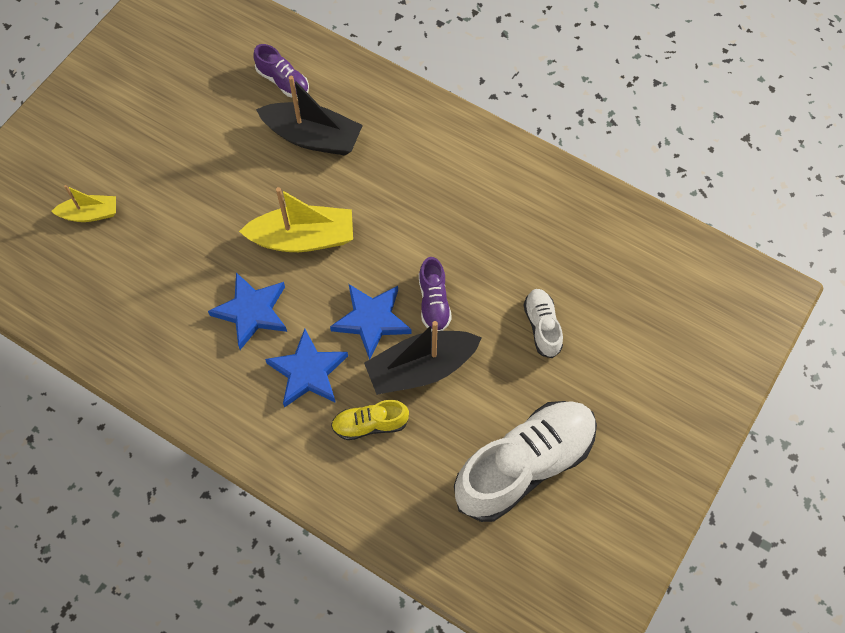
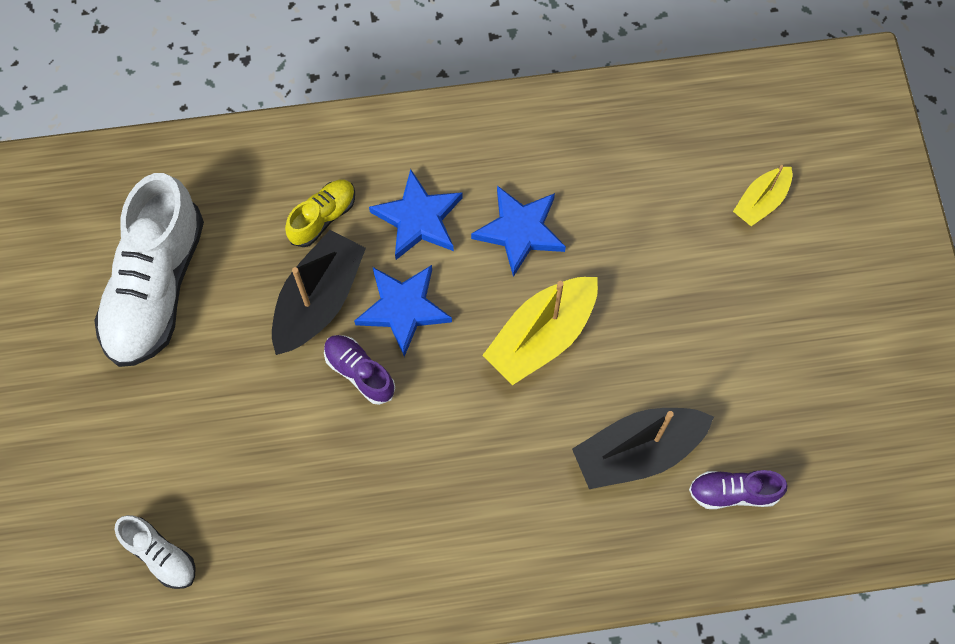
camera: 140 degrees right, 5 degrees up
white shoe [523,289,563,358] -> white shoe moved to [115,515,196,589]

